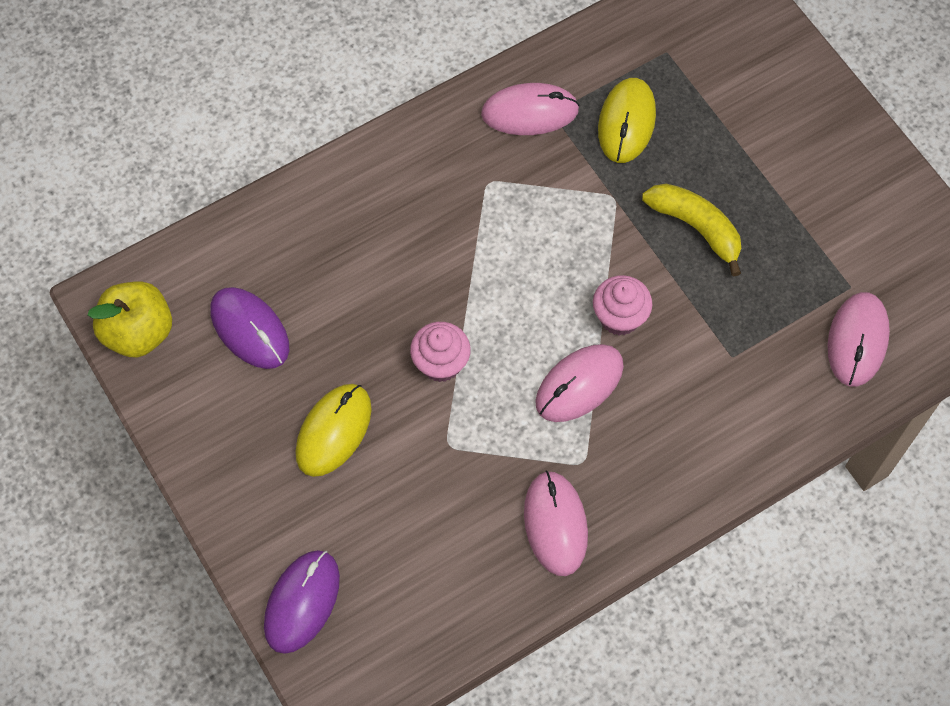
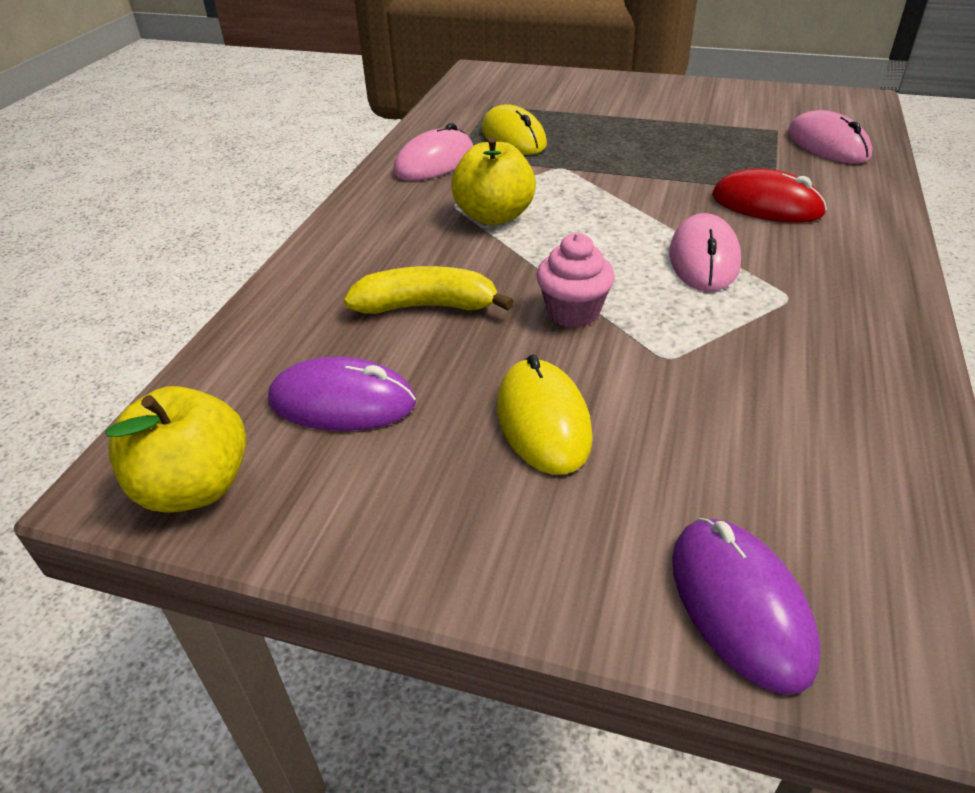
camera: 40 degrees left, 25 degrees down
pink mouse [524,471,588,576] -> none
pink cupcake [593,275,652,336] -> none
yellow banana [642,184,741,277] -> yellow banana moved to [344,266,514,314]
none -> yellow apple [451,136,536,225]
none -> red mouse [712,168,827,222]

